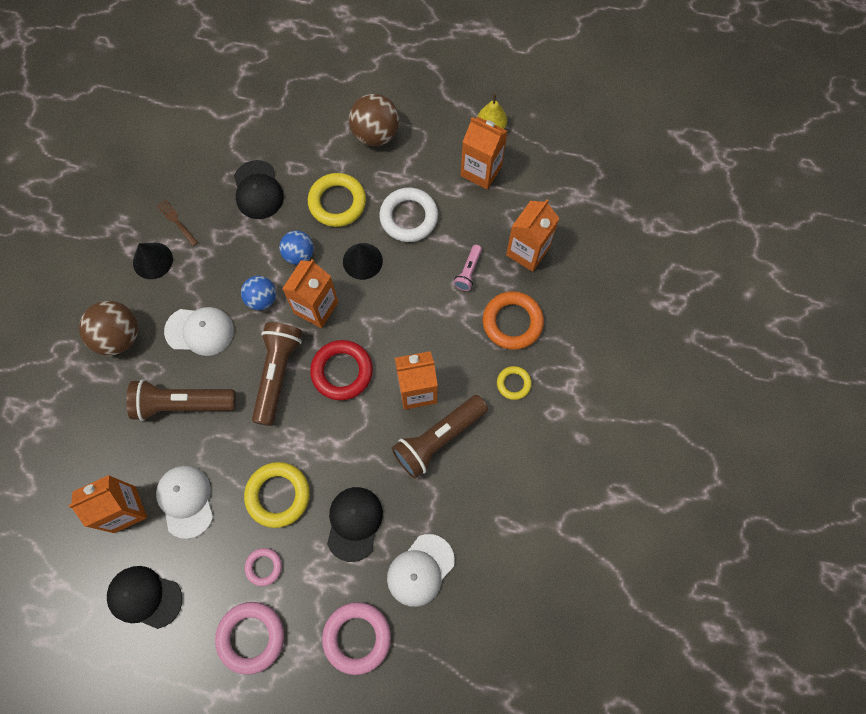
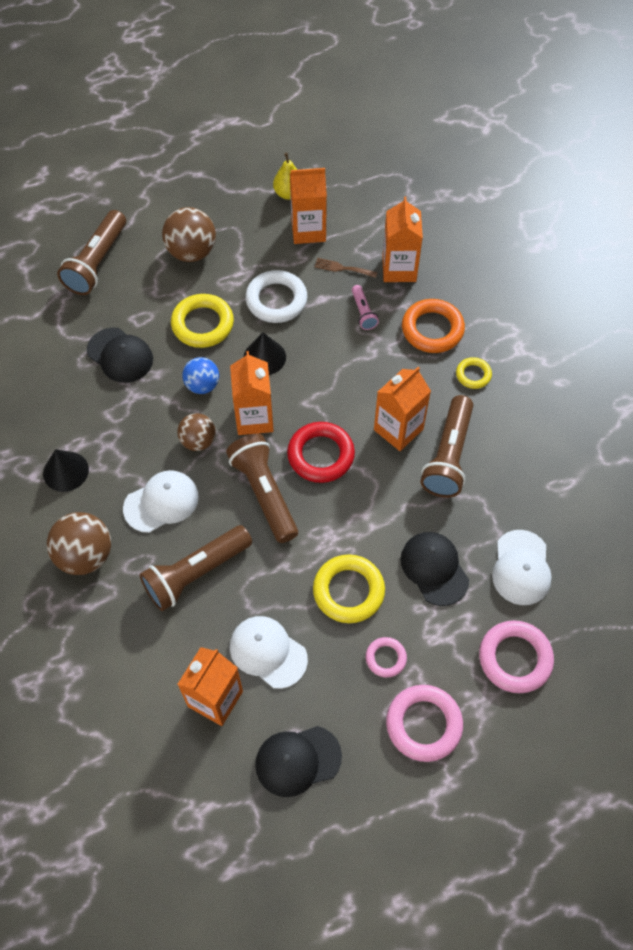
camera: 35 degrees left, 10 degrees down
brown fork [156,199,198,246] -> brown fork moved to [314,258,378,278]
blue ball [241,276,276,310] -> brown ball [177,413,216,451]
none -> brown flashlight [57,210,126,295]

